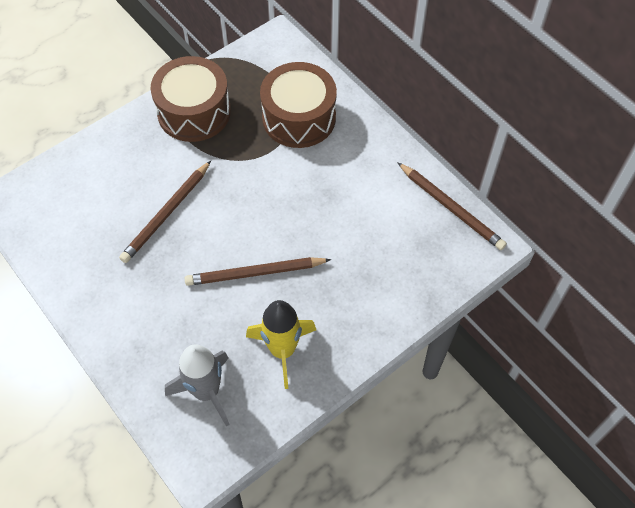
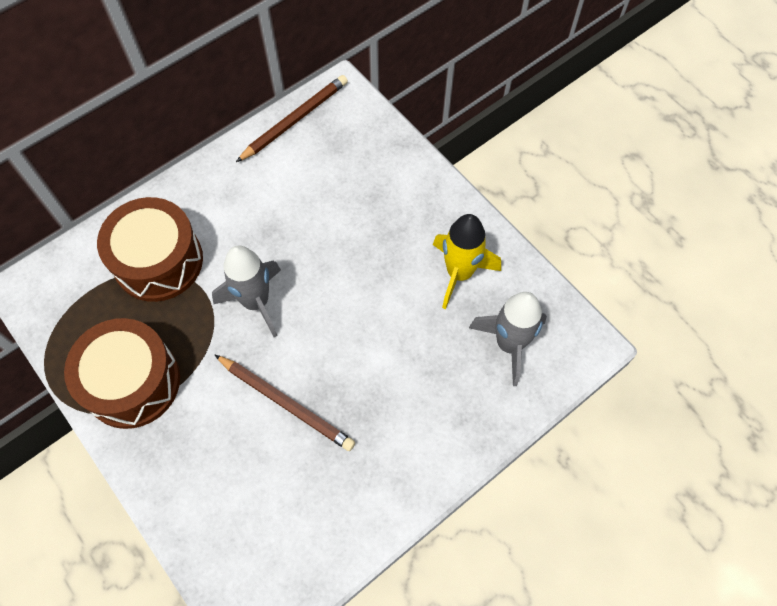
camera: 90 degrees left, 5 degrees up
brown pencil [185,257,331,286] -> none
none -> grey rocket [212,246,281,337]

